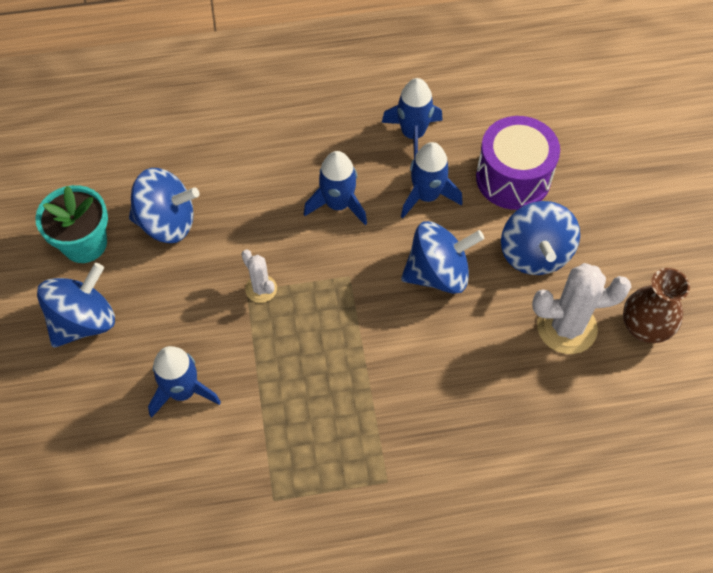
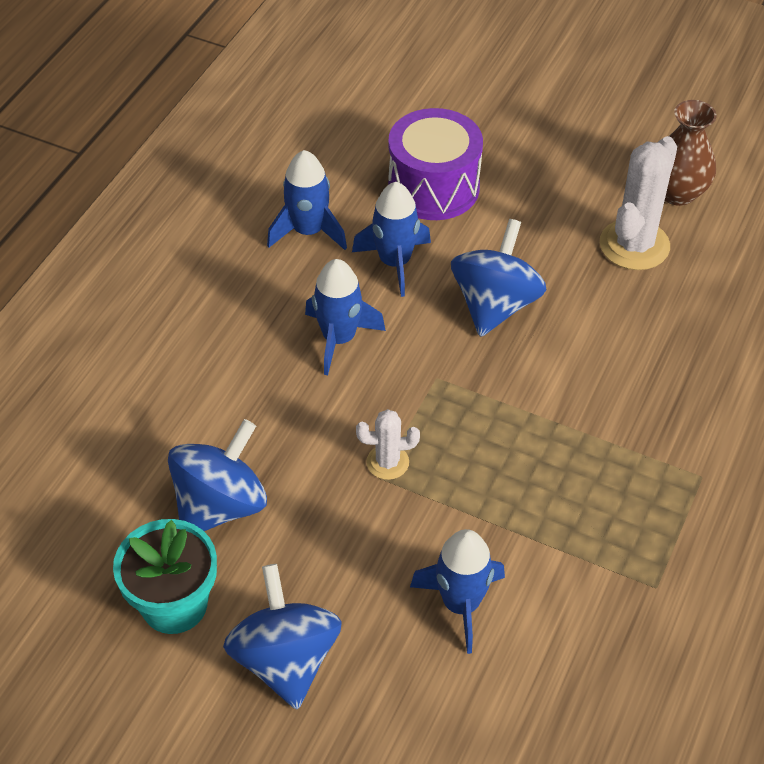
camera: 55 degrees left, 10 degrees down
blue spinning top [501,201,580,275] -> none

